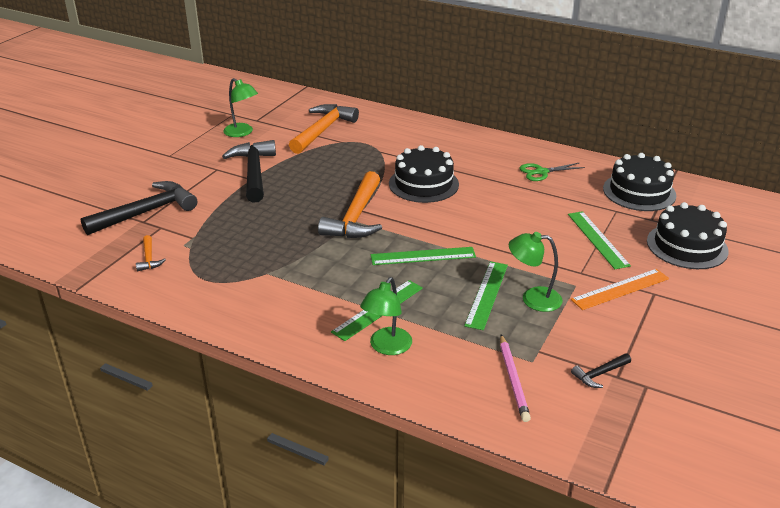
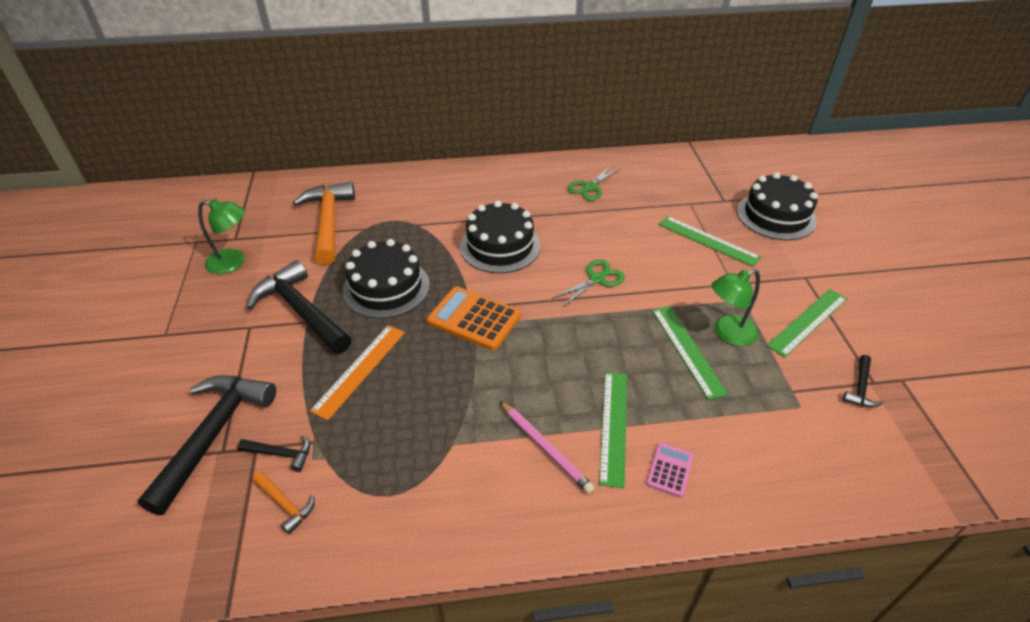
camera: 35 degrees left, 10 degrees up
orange hammer [318,171,382,238] -> orange calculator [427,286,521,351]
green lamp [360,277,412,355] -> pink calculator [646,443,694,497]
green ruler [371,247,476,265] -> green ruler moved to [767,289,847,357]
pink pencil [500,335,531,422] -> pink pencil moved to [500,401,595,494]
orange ruler [571,269,669,310] -> orange ruler moved to [310,325,405,420]
black cake [603,153,677,211] -> black cake moved to [343,239,430,319]
none -> black hammer [238,435,310,472]
none -> green scissors [552,260,625,308]

